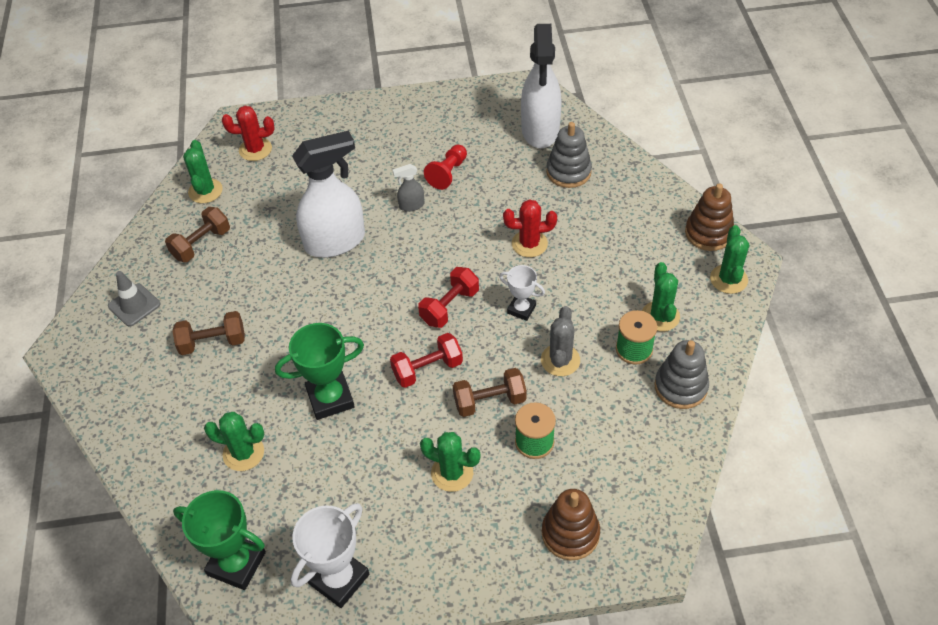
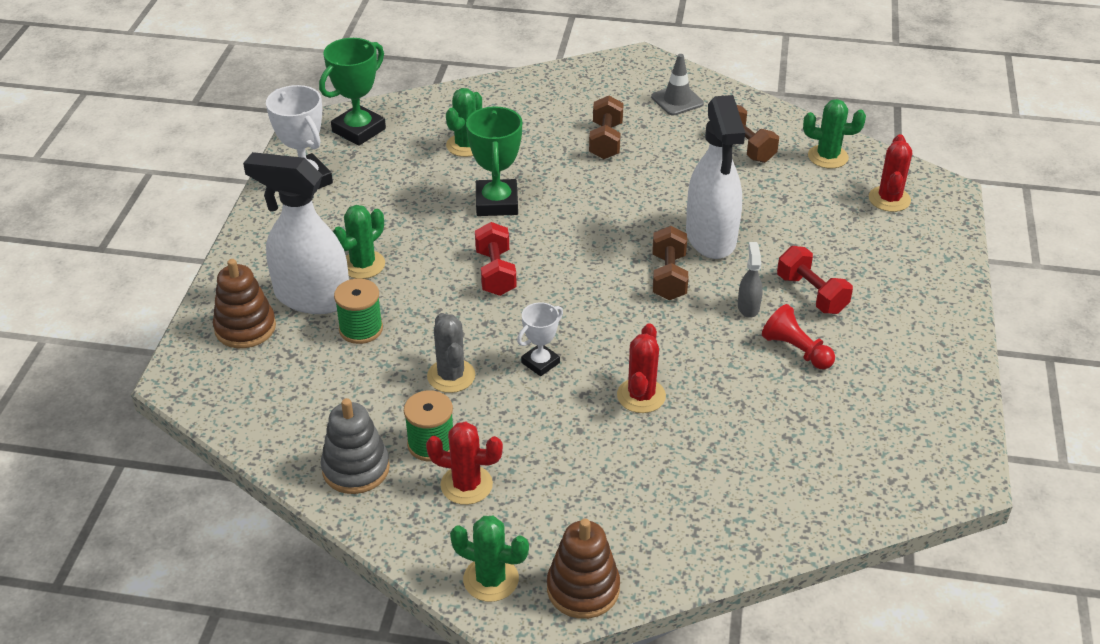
camera: 105 degrees right, 10 degrees down
red dumbbell [418,267,479,328] -> red dumbbell moved to [777,246,853,314]
brown dumbbell [453,368,527,417] -> brown dumbbell moved to [653,226,688,300]
white spray bottle [521,24,562,148] -> white spray bottle moved to [243,152,349,314]
grey cactus [541,306,580,376] -> grey cactus turned 45 degrees clockwise [427,313,475,393]
grey stacking toy [546,122,592,188] -> none
green cactus [642,262,680,331] -> red cactus [426,422,503,505]

